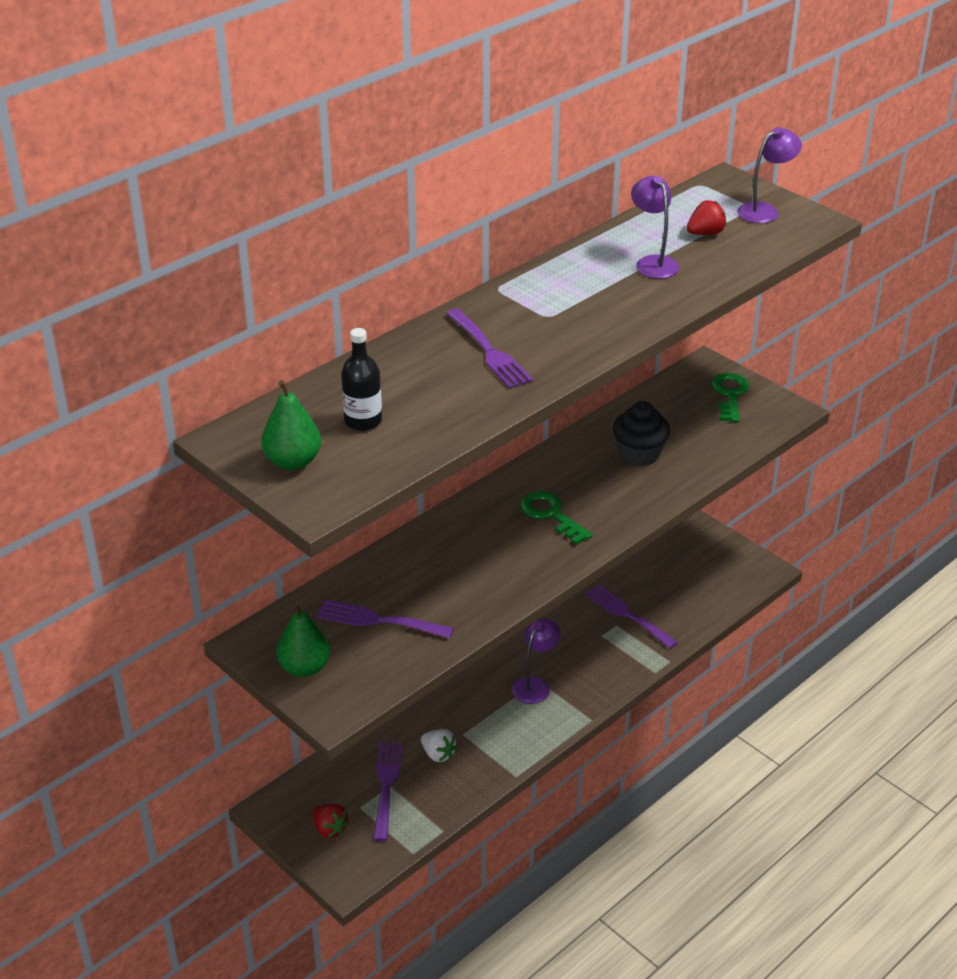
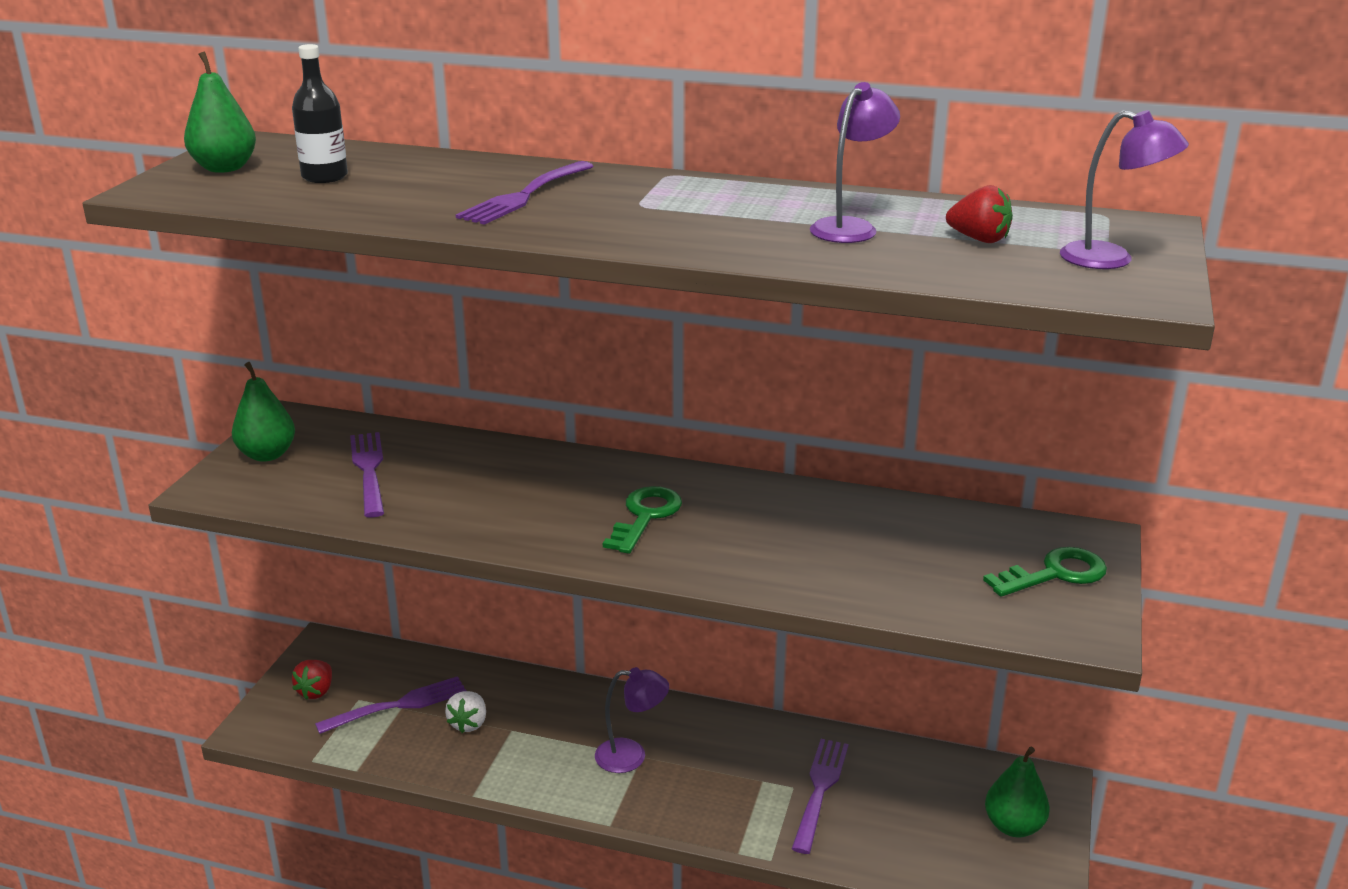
camera: 60 degrees right, 10 degrees down
black cupcake [613,401,670,466] -> none
none -> green pear [985,747,1050,837]

